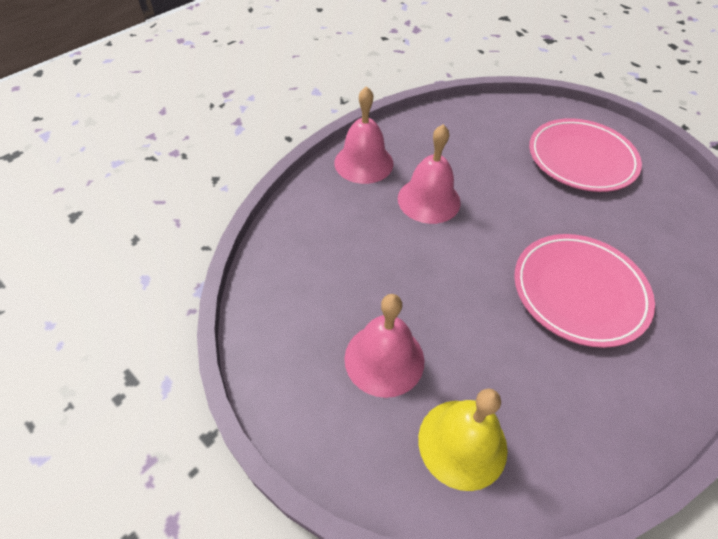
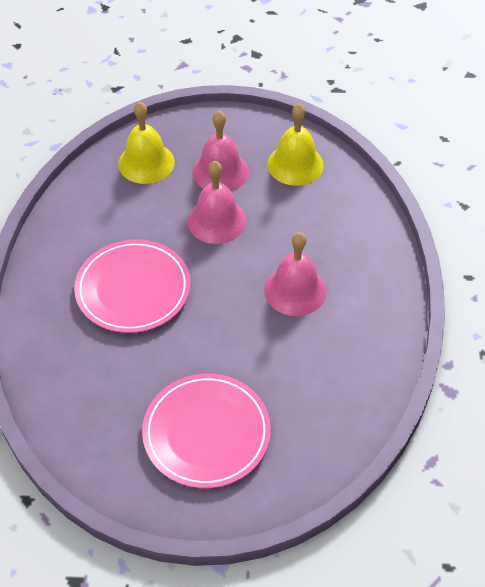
camera: 140 degrees right, 0 degrees up
pink bell [334,86,393,184] -> pink bell moved to [187,161,246,244]
none -> yellow bell [267,103,324,186]

